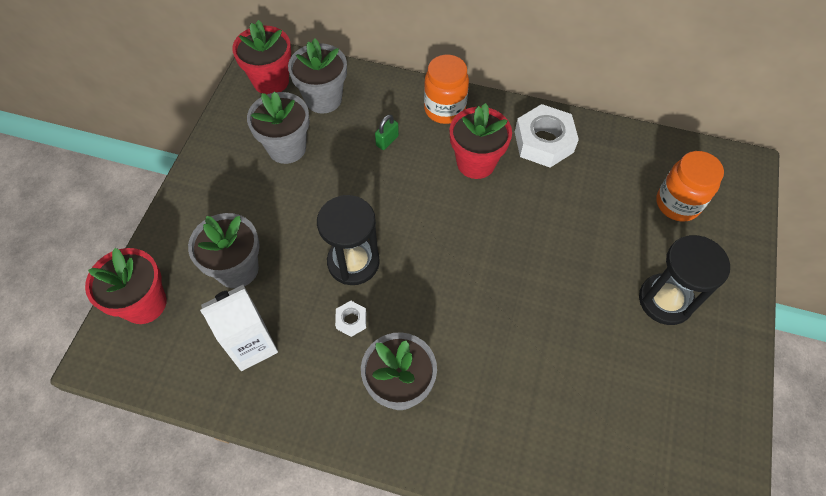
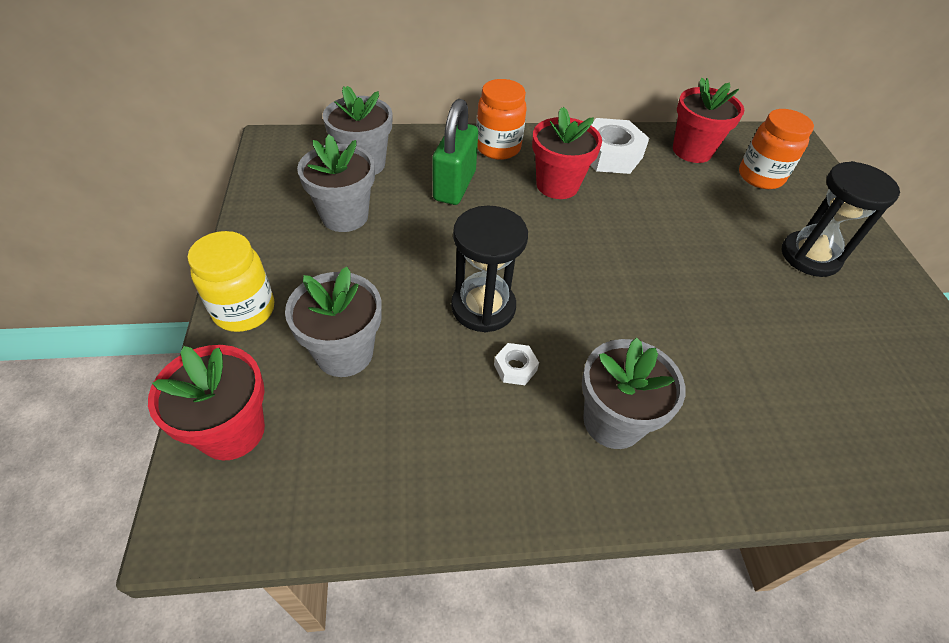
camera: 25 degrees left, 10 degrees down
white carton [200,285,278,371] -> none
red flower pot [232,20,291,94] -> red flower pot moved to [673,78,744,163]
green padlock [375,115,399,150] -> green padlock [432,99,478,205], size x2.18
none -> yellow jar [187,231,274,332]

